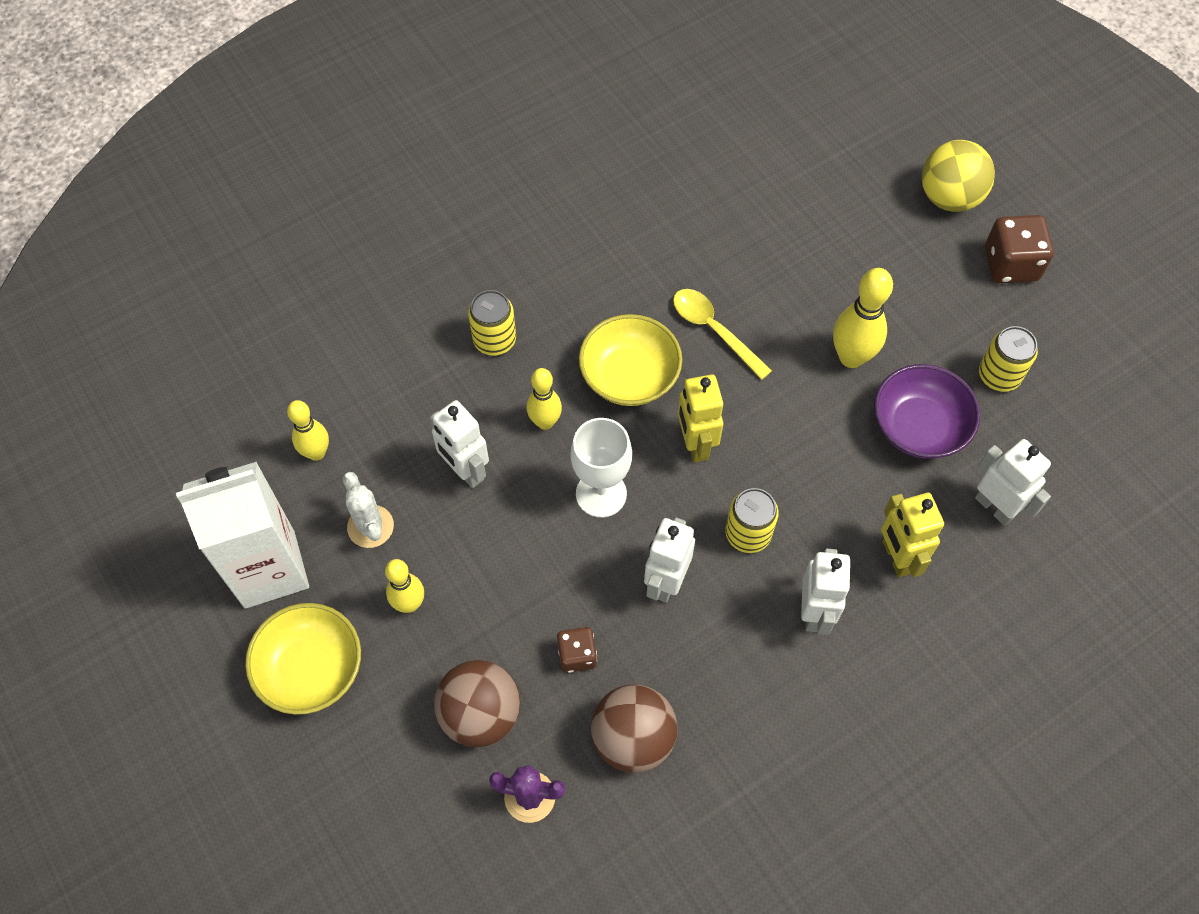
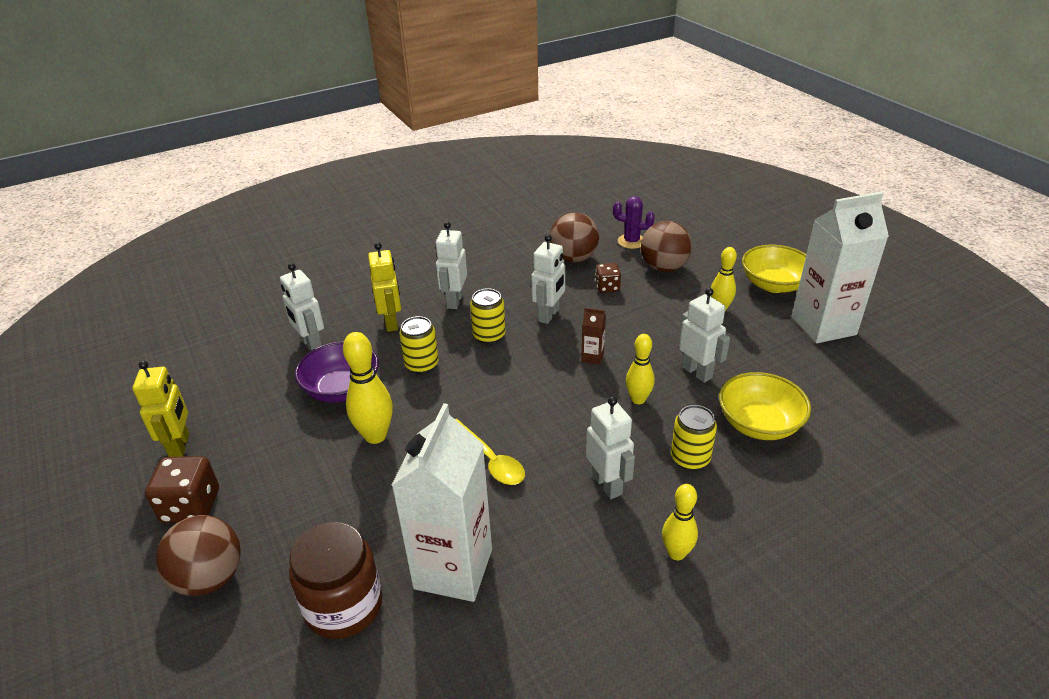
camera: 175 degrees left, 25 degrees down
yellow bowling pin [287,400,329,461] -> yellow bowling pin moved to [662,484,698,560]
white cactus [343,472,394,548] -> none
white goblet [570,418,632,518] -> brown carton [581,308,606,365]
yellow bowl [579,314,682,406] -> yellow bowl moved to [719,372,811,440]
yellow robot [678,374,723,462] -> yellow robot moved to [132,360,189,457]
yellow ball [922,140,995,212] -> brown ball [156,515,241,596]
yellow can [979,326,1038,392] -> yellow can moved to [399,316,439,374]
none -> brown jar [289,522,382,639]
none -> white carton [391,403,492,602]
none -> white robot [586,396,635,499]

